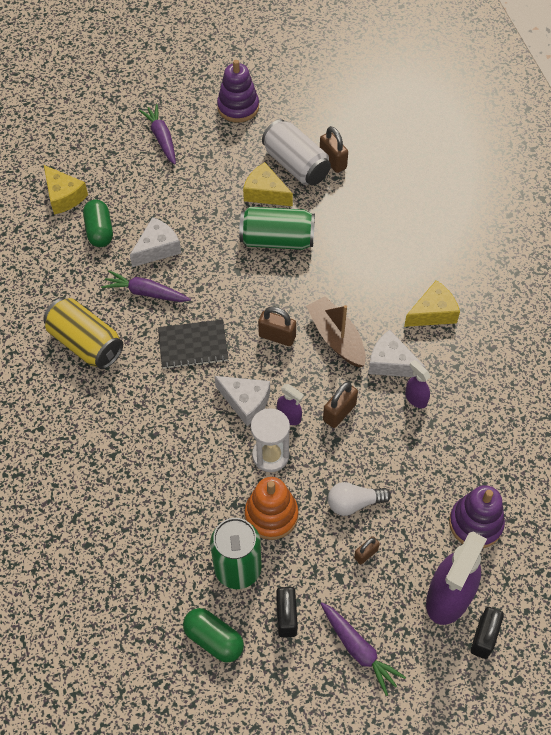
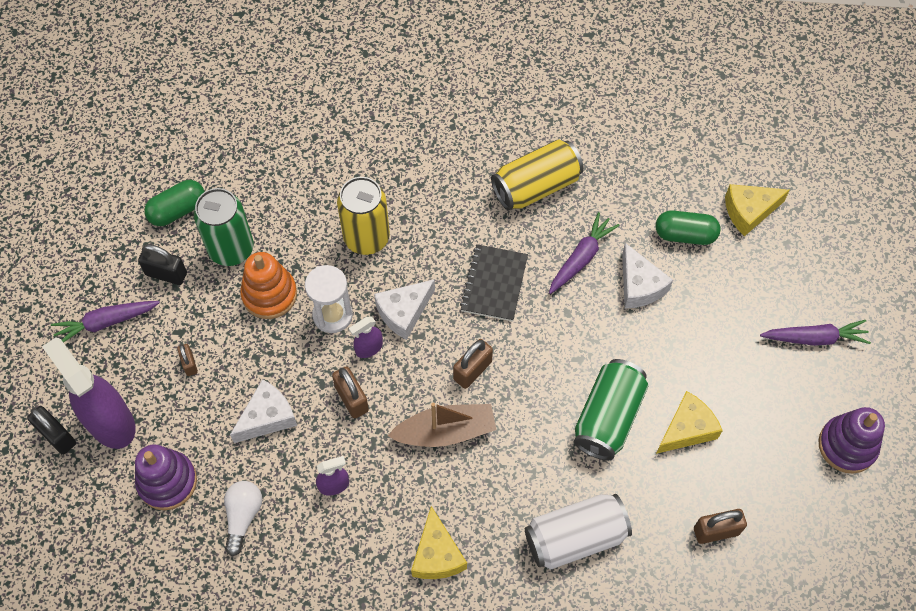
camera: 110 degrees right, 5 degrees up
white can [262,119,331,185] -> white can moved to [525,494,632,570]
white light bulb [328,482,391,516] -> white light bulb moved to [224,481,262,556]
white cheese [368,330,426,377] -> white cheese moved to [230,379,297,443]
none -> yellow can [337,177,390,255]

